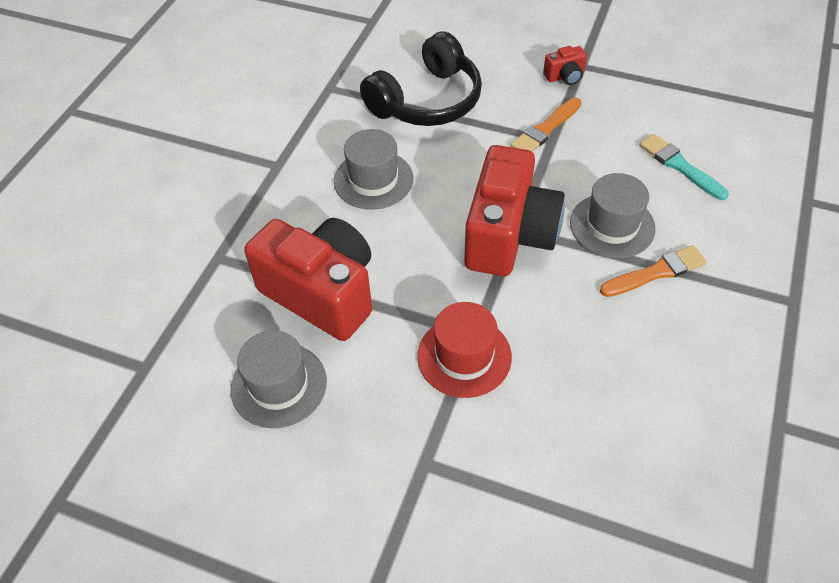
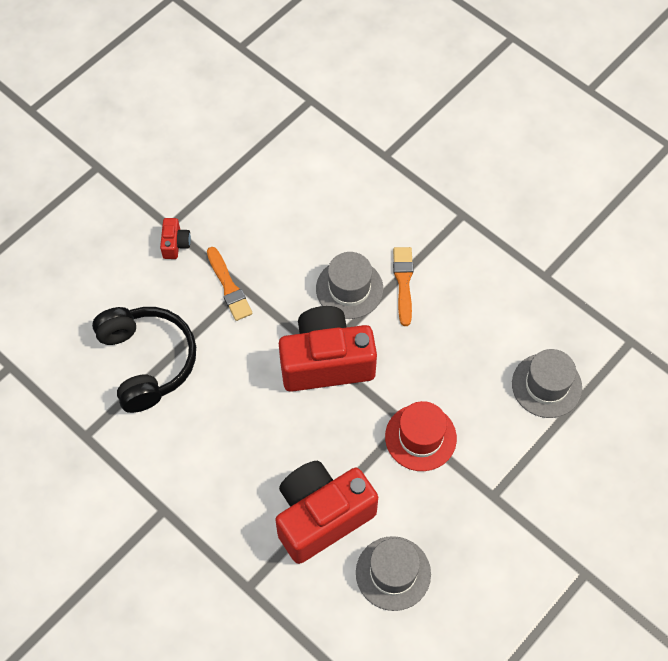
camera: 70 degrees left, 10 degrees up
grey hat [334,129,414,210] -> grey hat moved to [512,349,582,418]
red camera [464,145,565,276] -> red camera turned 45 degrees counterclockwise [279,306,377,392]
turquoise brush [639,134,729,200] -> none

